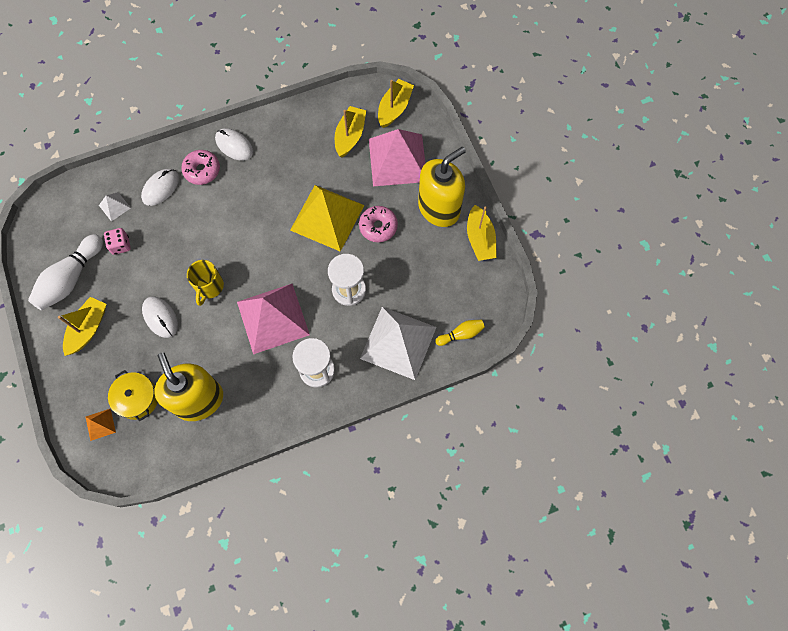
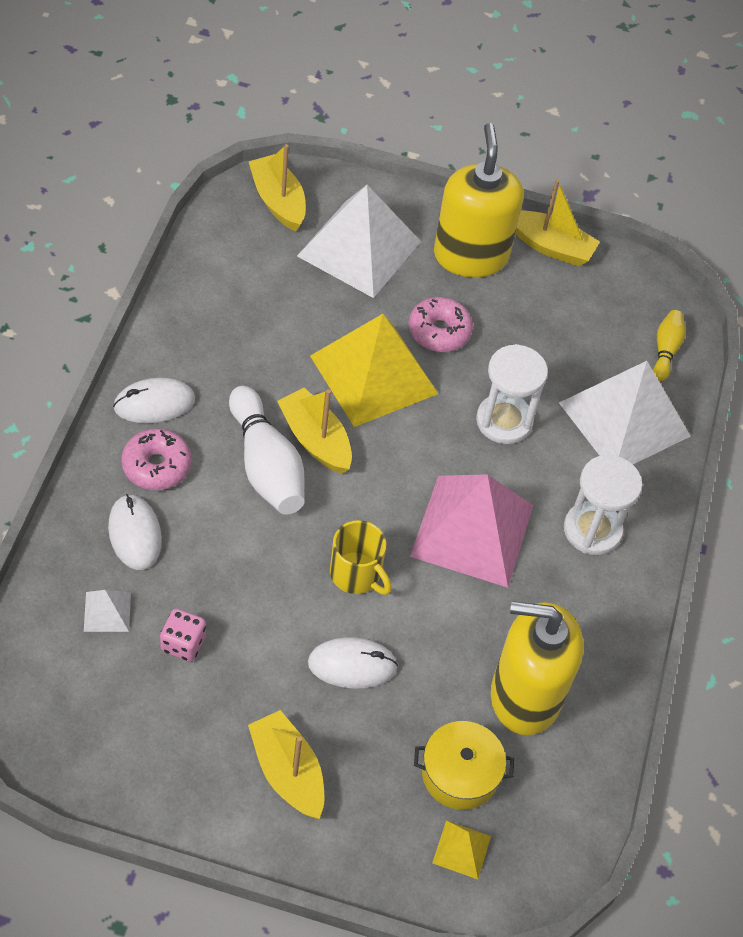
camera: 60 degrees left, 15 degrees down
white bowling pin [28,234,103,311] -> white bowling pin moved to [229,386,305,514]
orange pyramid [86,409,116,441] -> yellow pyramid [432,820,491,879]
yellow boat [335,106,366,157] -> yellow boat moved to [277,388,352,474]
pink pyramid [369,129,426,186] -> white pyramid [297,185,421,298]

